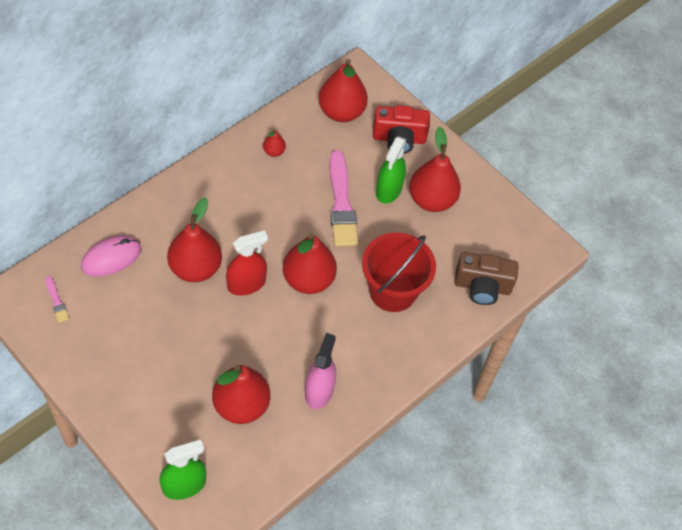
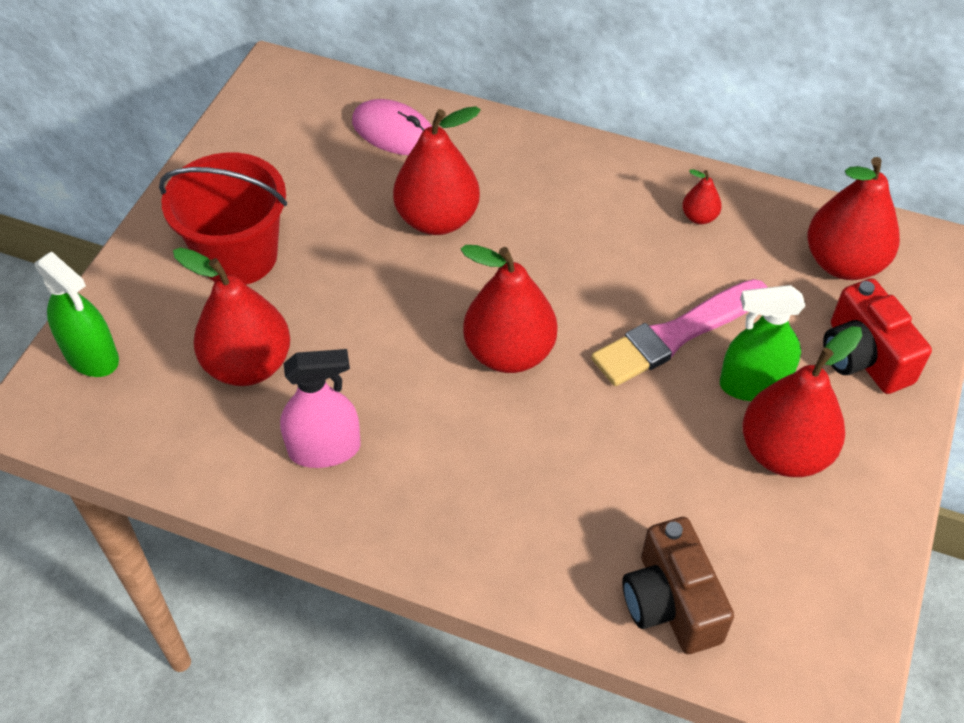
camera: 70 degrees right, 5 degrees down
pink brush [45,276,69,323] -> none
red spray bottle [226,230,268,296] -> none
red bucket [362,233,436,312] -> red bucket moved to [159,152,287,285]

